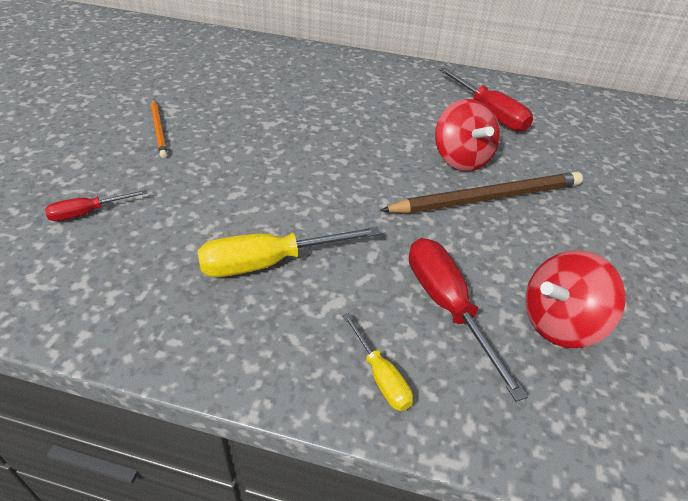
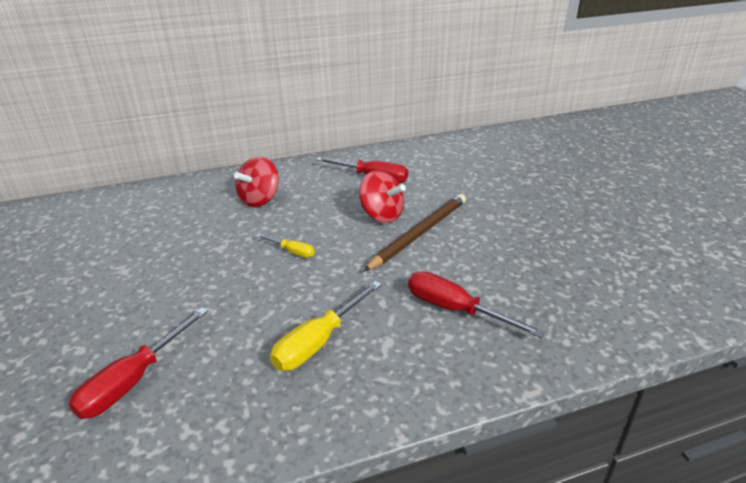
camera: 30 degrees left, 10 degrees down
red screwdriver [45,190,147,221] -> red screwdriver [69,307,208,419], size x1.78
orange pencil [151,100,167,158] -> none
yellow screwdriver [342,313,413,411] -> yellow screwdriver moved to [256,234,315,258]
red spinning top [525,250,625,348] -> red spinning top moved to [234,156,279,207]

